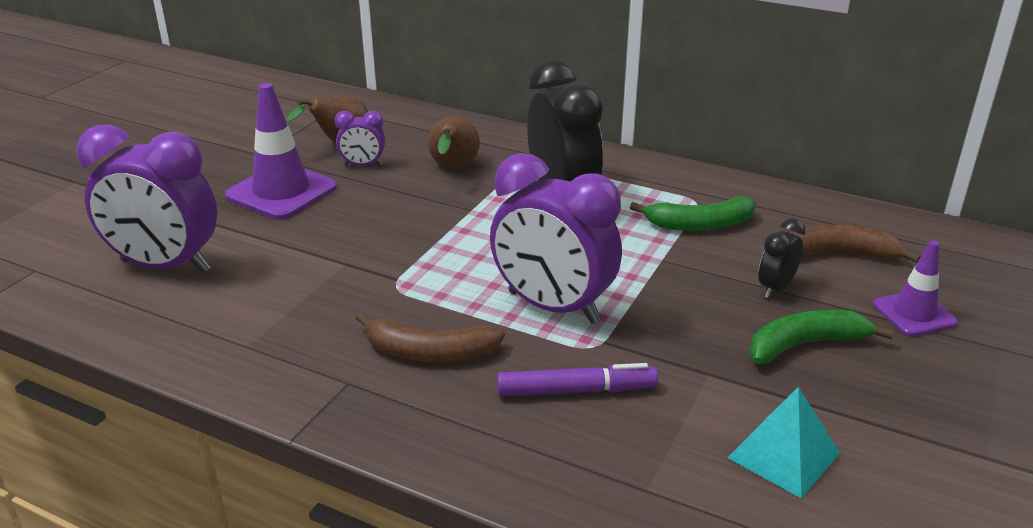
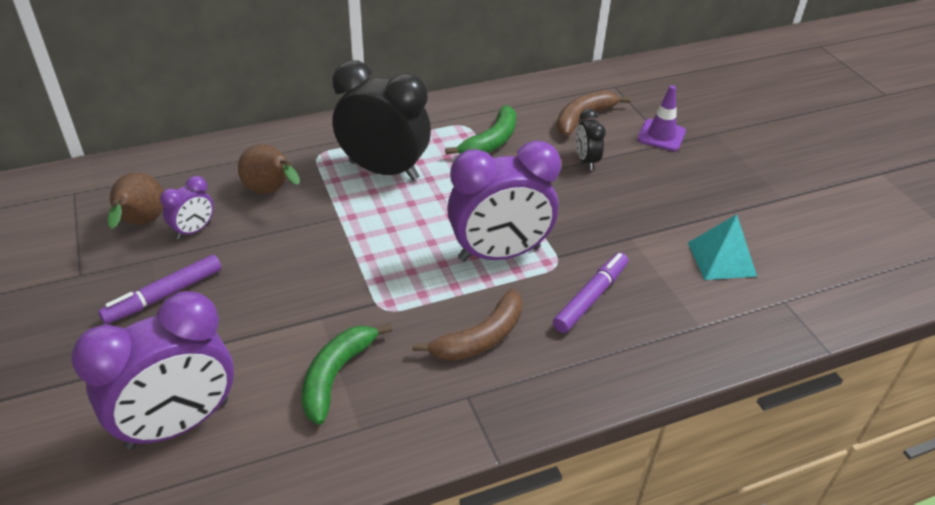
camera: 50 degrees left, 10 degrees up
purple traffic cone [225,83,337,220] -> purple marker [98,255,222,324]
green banana [749,310,894,364] -> green banana moved to [301,323,392,425]

